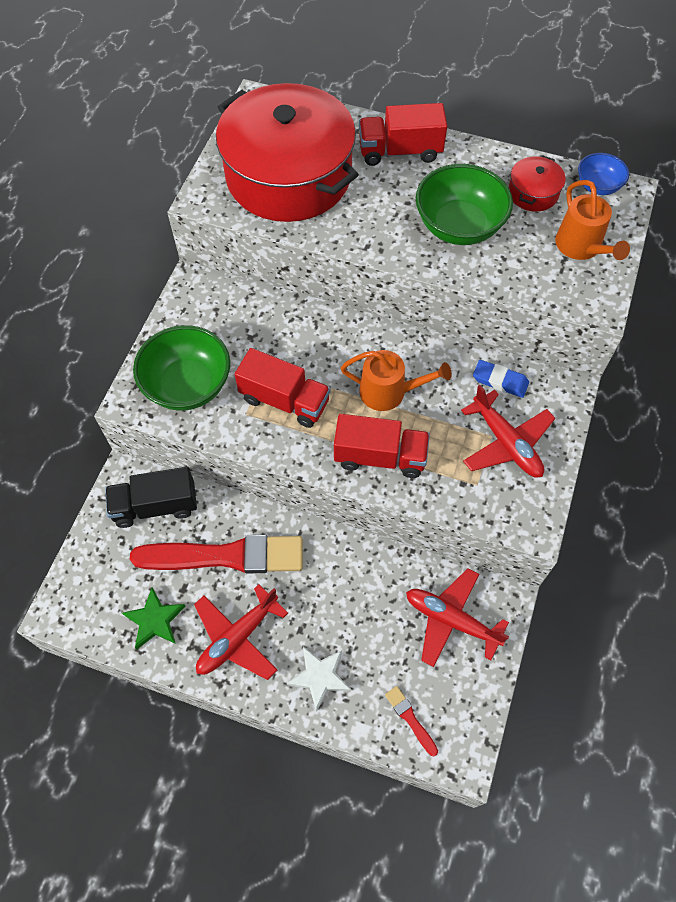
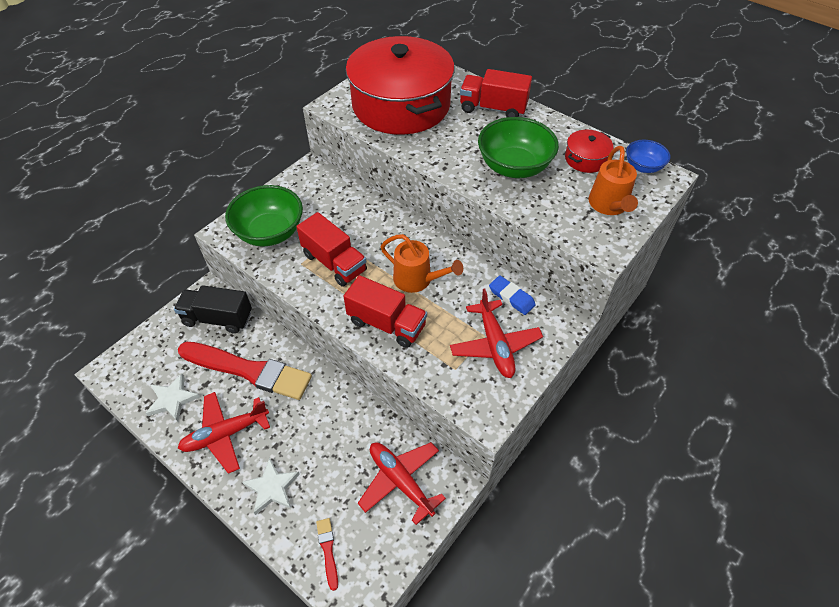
camera: 20 degrees right, 10 degrees down
green star [122,587,186,649] -> white star [146,374,200,422]

